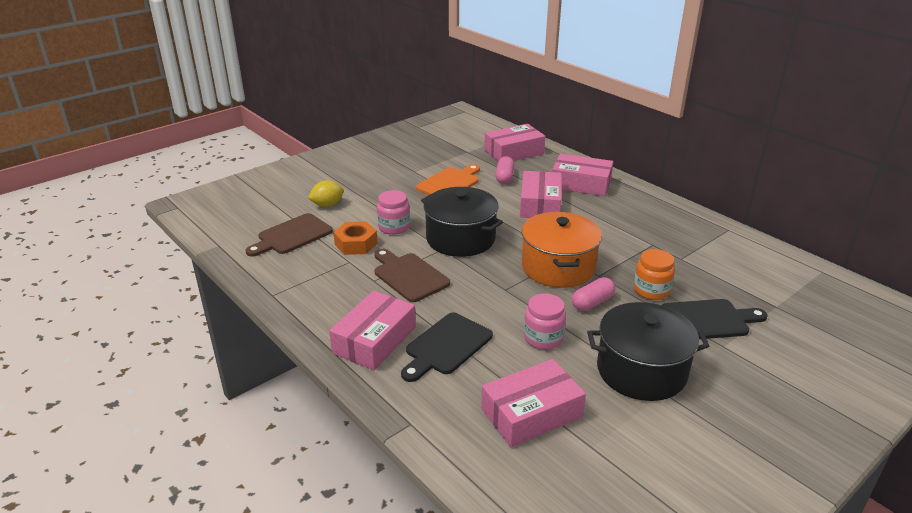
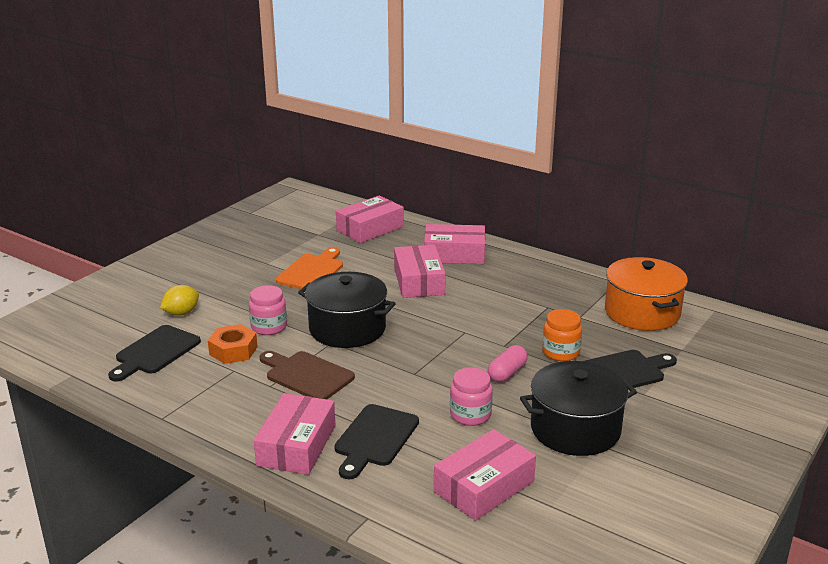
camera: 15 degrees left, 5 degrees down
brown cutting board [246,213,333,257] -> black cutting board [108,325,201,381]
pink capsule [495,156,514,184] -> none
orange pot [522,212,602,288] -> orange pot moved to [605,257,688,331]

